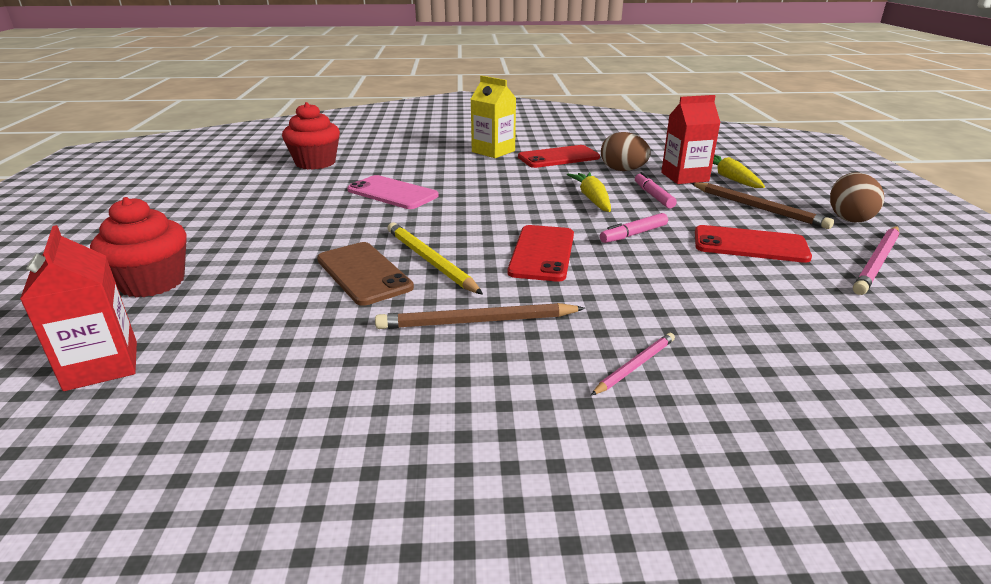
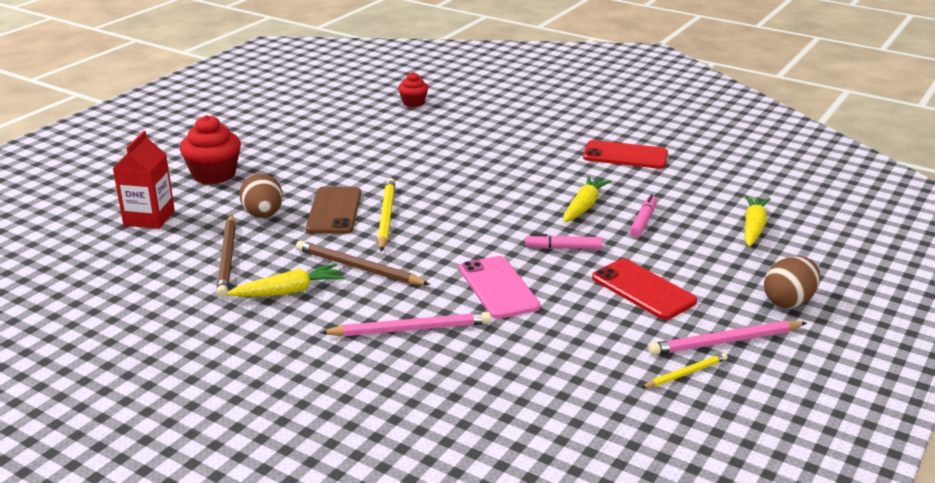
camera: 35 degrees right, 0 degrees up
red cupcake [282,102,340,170] -> red cupcake [398,72,428,107], size x0.58
pink phone [347,175,439,209] -> pink phone moved to [459,256,540,319]
yellow carton [471,76,516,158] -> none
red phone [508,225,574,282] -> none
pink pencil [591,333,675,395] -> pink pencil [320,312,491,336], size x1.69
brown egg [601,132,651,171] -> brown egg moved to [239,173,283,218]
red carton [661,95,721,184] -> none
brown pencil [691,182,834,229] -> brown pencil moved to [216,215,236,297]
none -> yellow carrot [227,264,344,297]
none -> yellow pencil [641,353,728,388]

